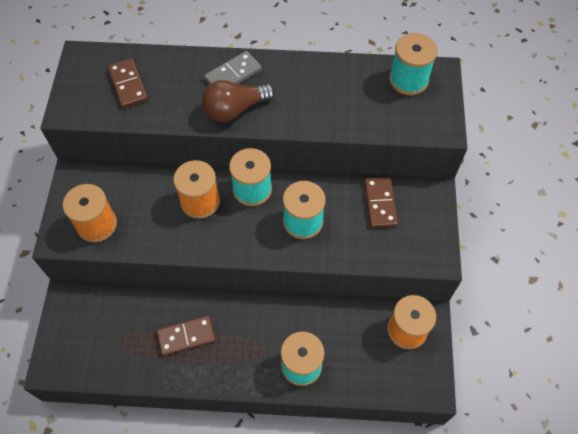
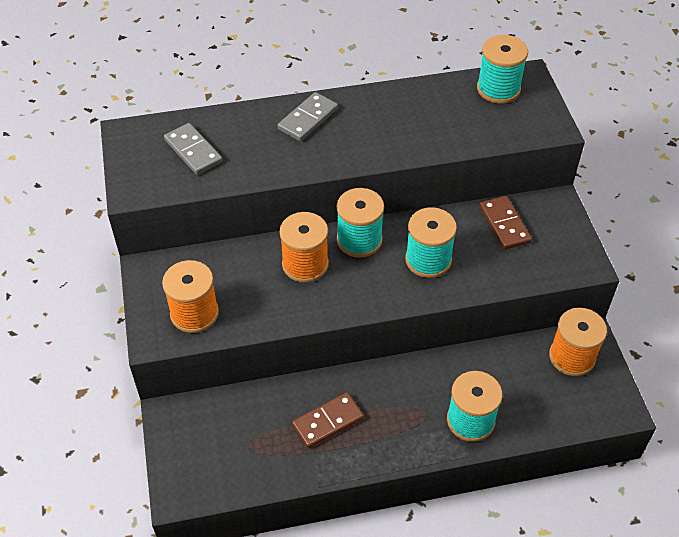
camera: 15 degrees left, 10 degrees down
brown domino [108,58,148,108] -> grey domino [164,123,223,175]
brown light bulb [202,80,275,122] -> none

